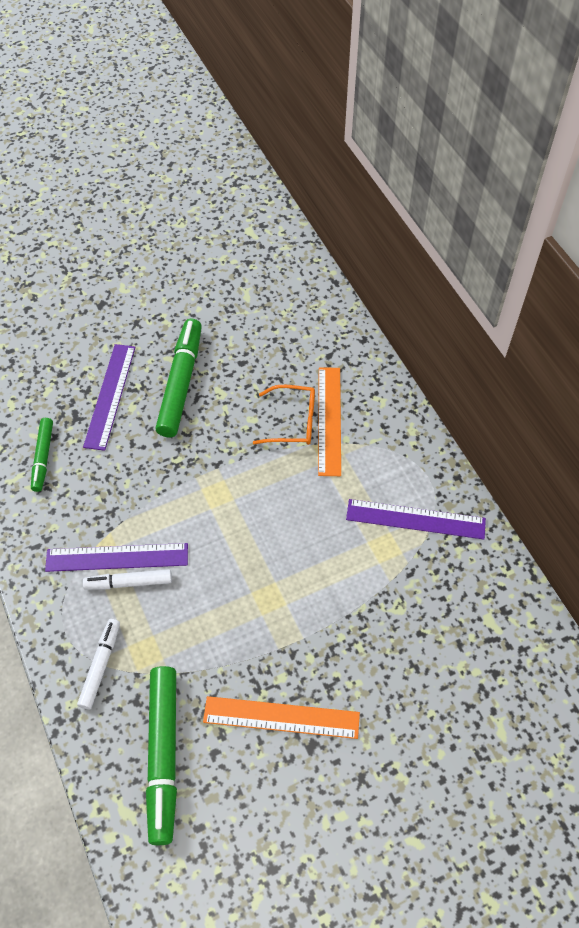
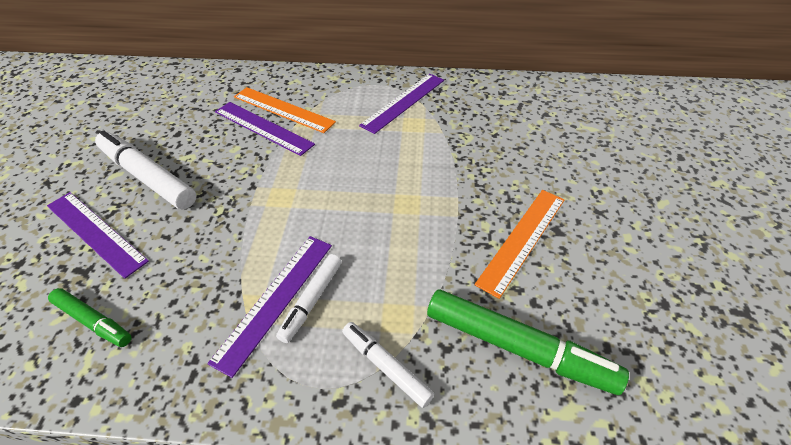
camera: 60 degrees left, 10 degrees down
green marker [156,319,202,437] -> white marker [95,130,196,210]
orange glasses [253,385,315,445] -> purple ruler [215,102,315,156]

